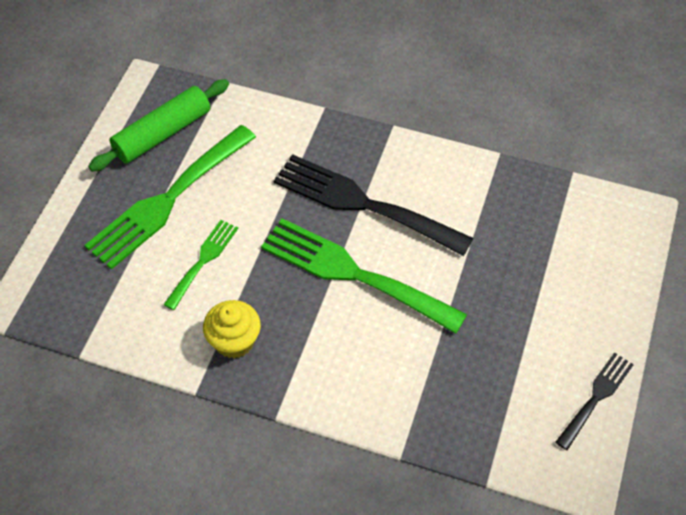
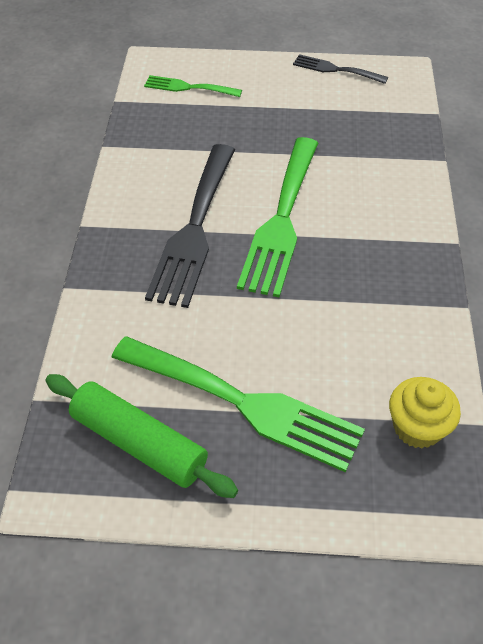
camera: 105 degrees left, 5 degrees down
green fork [163,220,238,310] -> green fork moved to [144,75,242,97]
yellow cupcake [203,300,261,359] -> yellow cupcake moved to [389,377,461,449]

